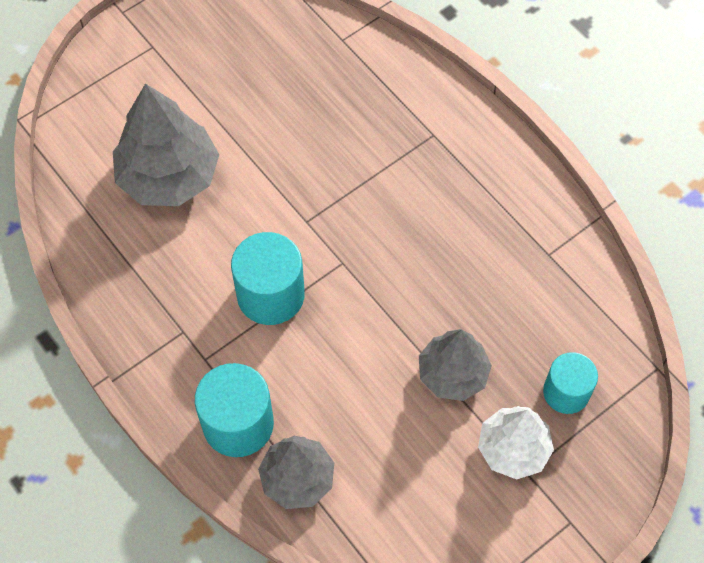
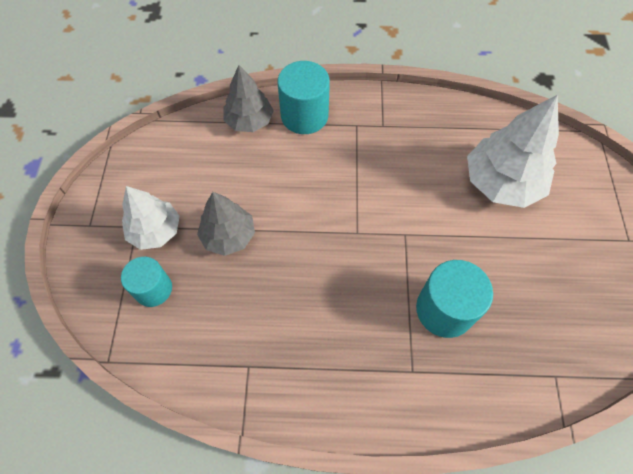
camera: 130 degrees right, 0 degrees up
grey tree [113,84,219,206] -> white tree [467,95,559,208]
turquoise cylinder [231,232,305,325] -> turquoise cylinder moved to [416,260,493,338]

